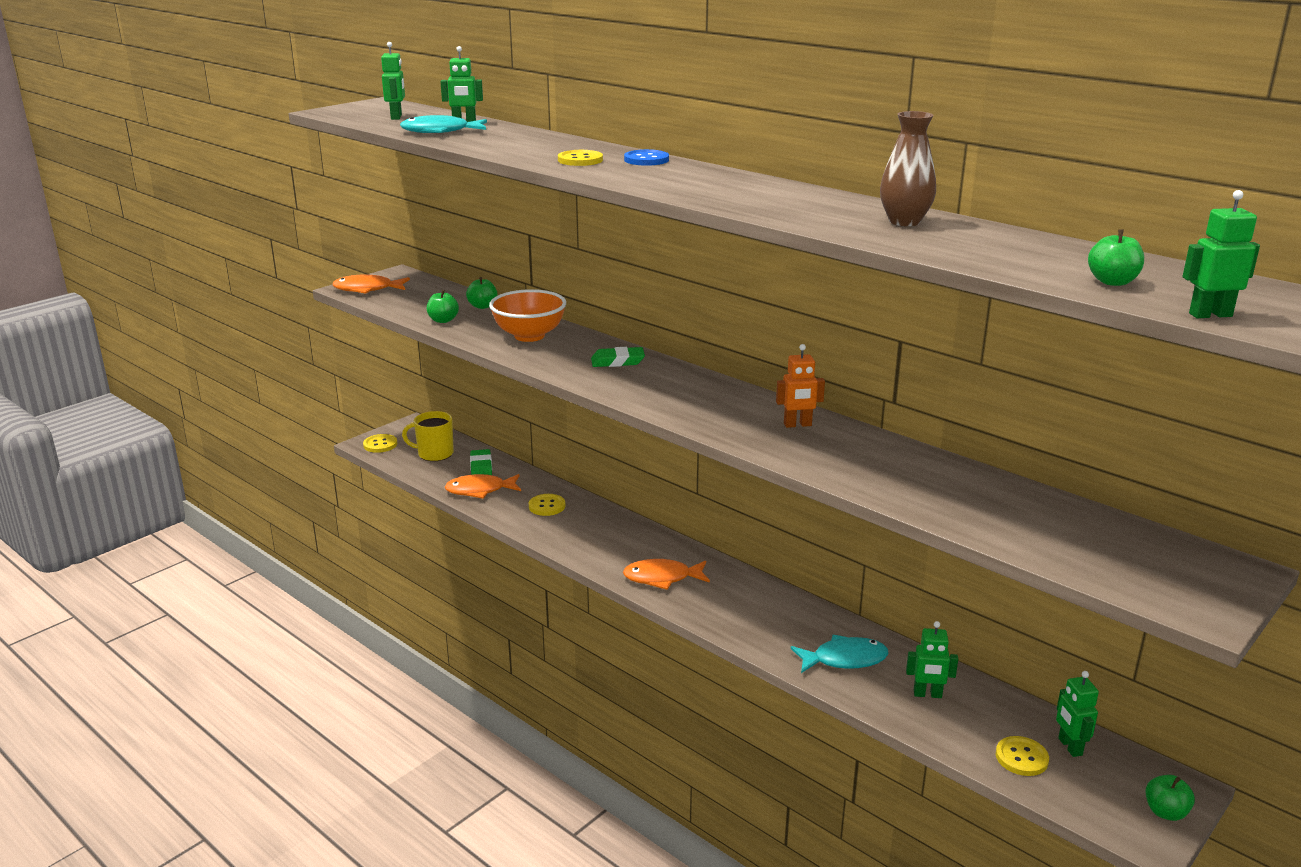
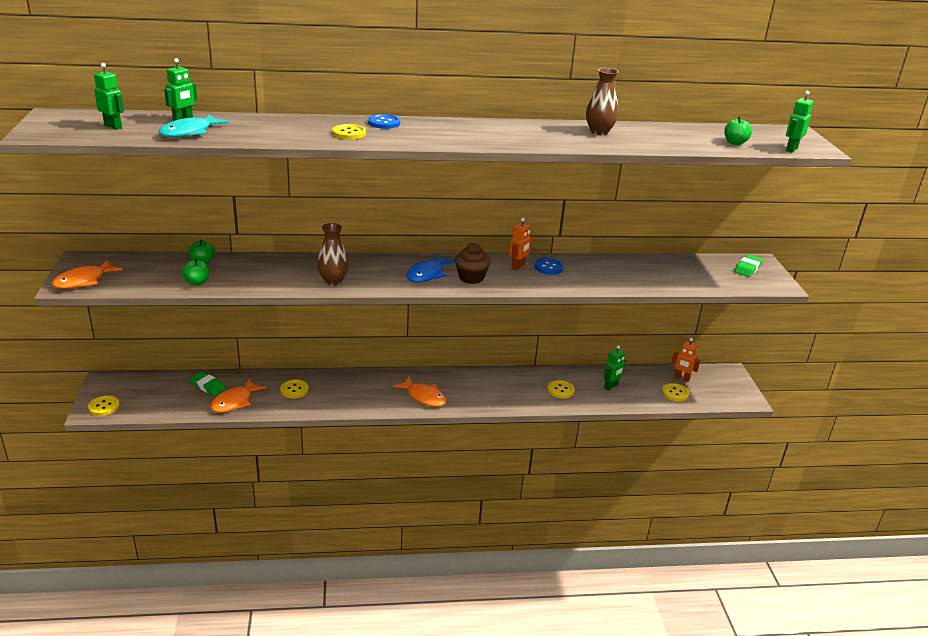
camera: 50 degrees left, 5 degrees up
yellow mug [402,411,454,461] -> none
orange bowl [489,289,566,342] -> none
green eraser [591,347,645,367] -> green eraser moved to [735,254,763,277]
orange fish [623,559,710,590] -> orange fish turned 90 degrees counterclockwise [393,377,446,407]
turquoise fish [791,635,889,673] -> yellow button [547,380,575,398]
green robot [1056,671,1099,757] -> orange robot [671,338,700,382]
green apple [1145,775,1195,821] -> none
none -> brown vase [317,223,349,285]
none -> blue fish [406,254,455,282]
none -> brown cupcake [455,243,491,284]
none -> blue button [534,258,564,275]

